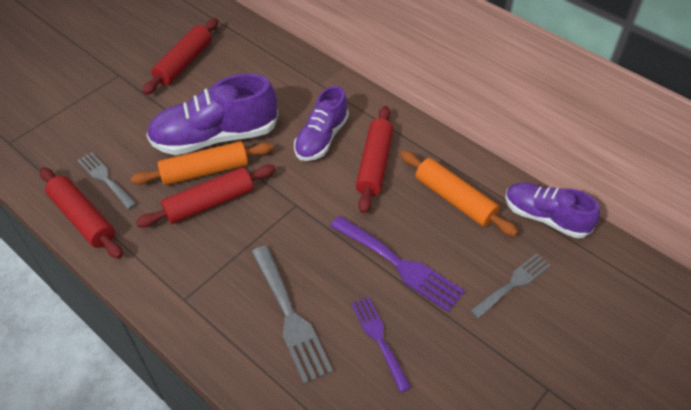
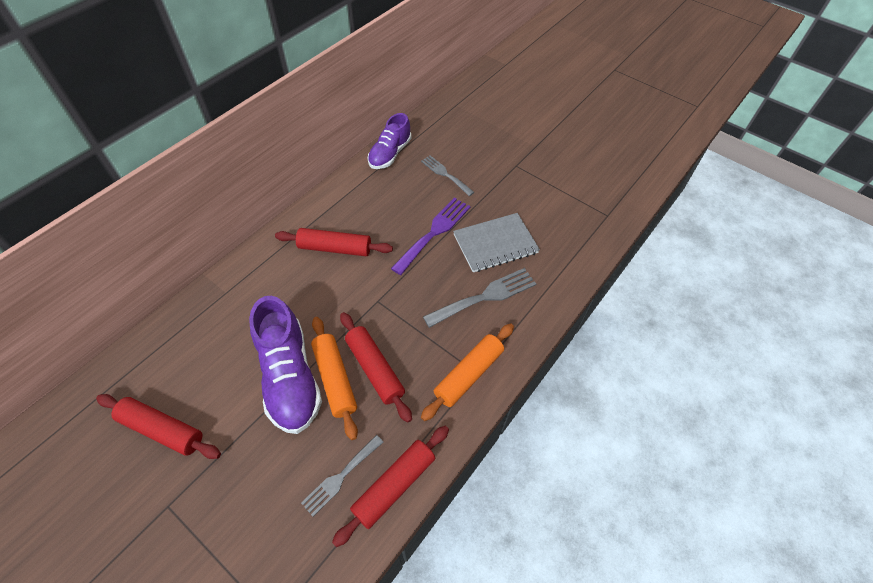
camera: 95 degrees left, 5 degrees up
purple shoe [294,86,349,161] -> none
purple fork [351,297,411,392] -> grey notebook [453,213,540,272]
orange rolling pin [400,151,518,237] -> orange rolling pin moved to [421,323,514,421]

